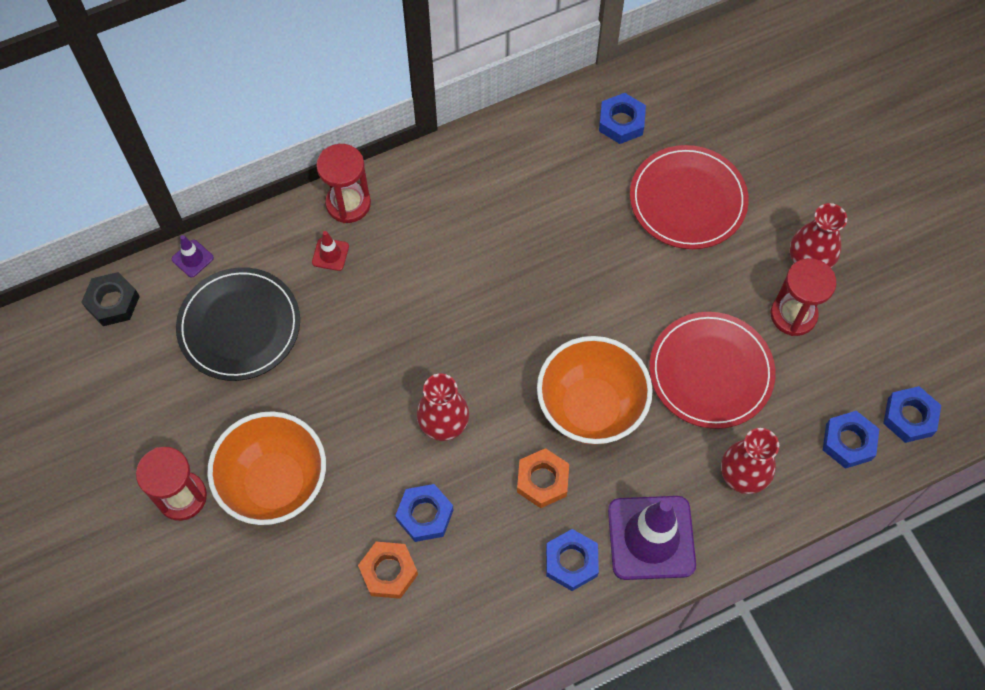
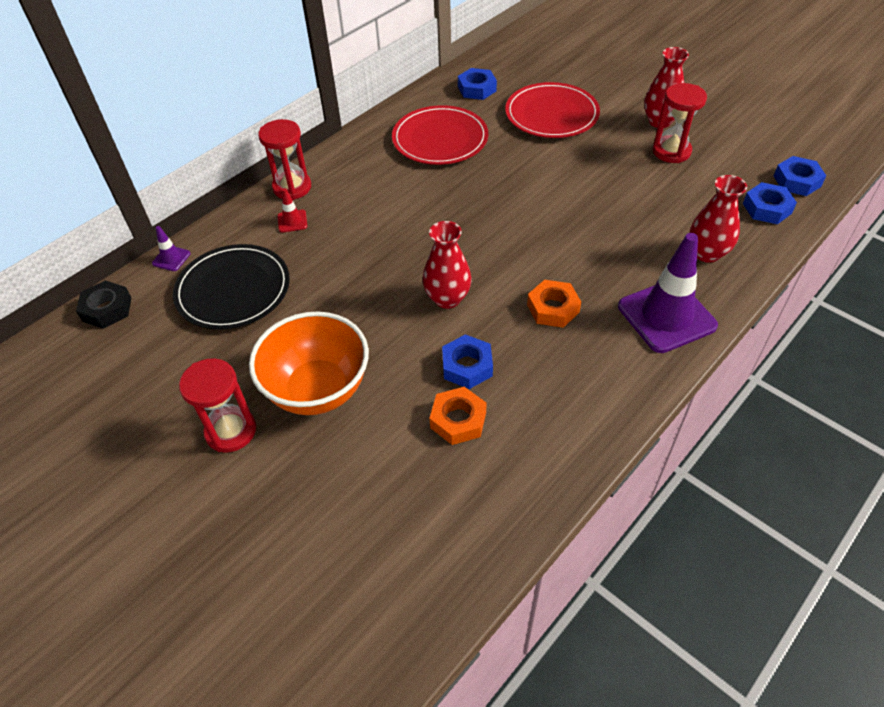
camera: 20 degrees left, 15 degrees down
orange bowl [537,336,653,445] -> none
blue nut [546,529,599,591] -> none
red plate [649,312,776,429] -> red plate moved to [392,105,488,165]

